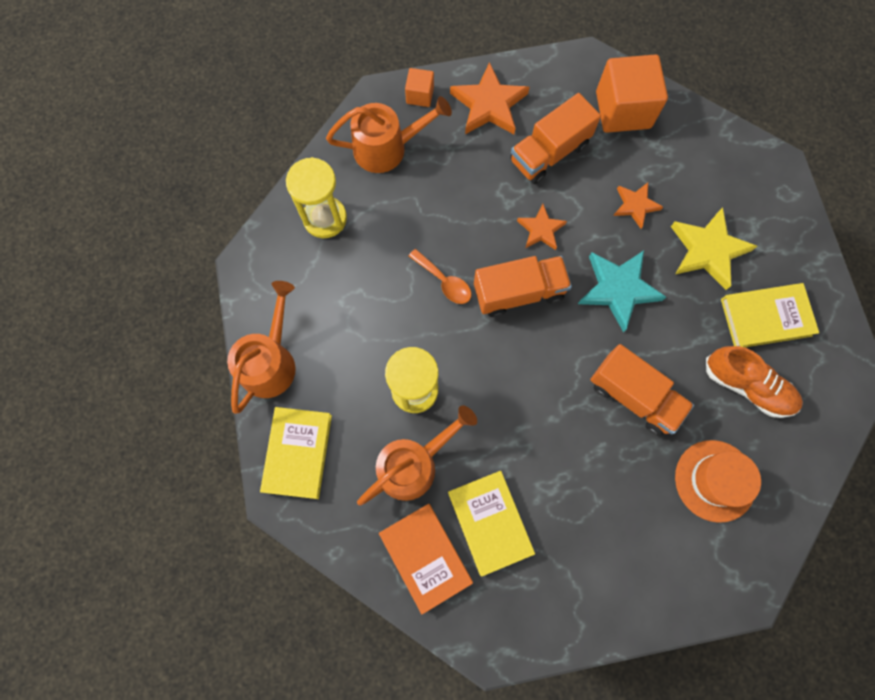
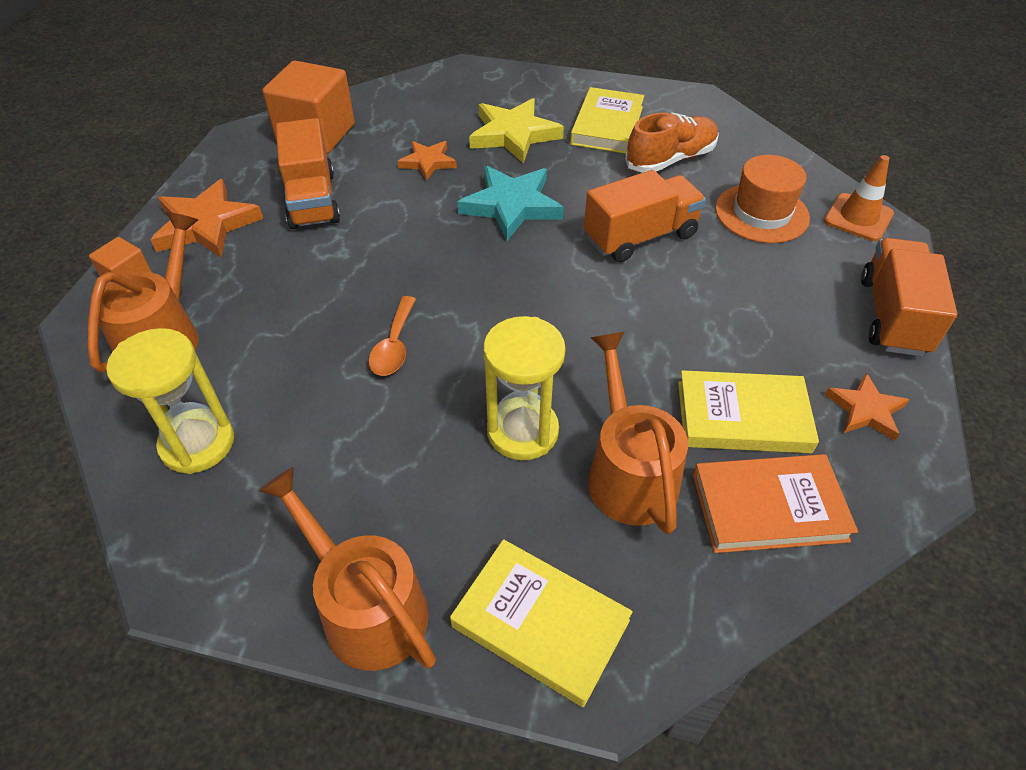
camera: 65 degrees left, 25 degrees down
orange spoon [409,249,471,304] -> orange spoon turned 120 degrees clockwise [368,296,416,376]
orange truck [474,256,572,317] -> orange truck moved to [861,238,957,356]
orange star [517,204,567,250] -> orange star moved to [825,373,910,441]
none -> orange traffic cone [824,155,894,241]

